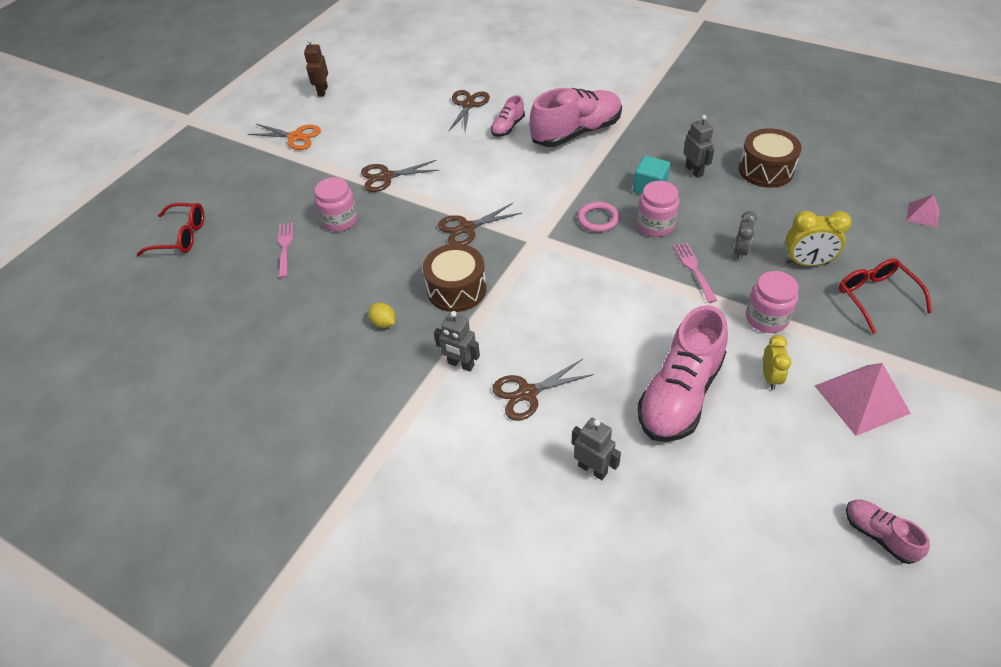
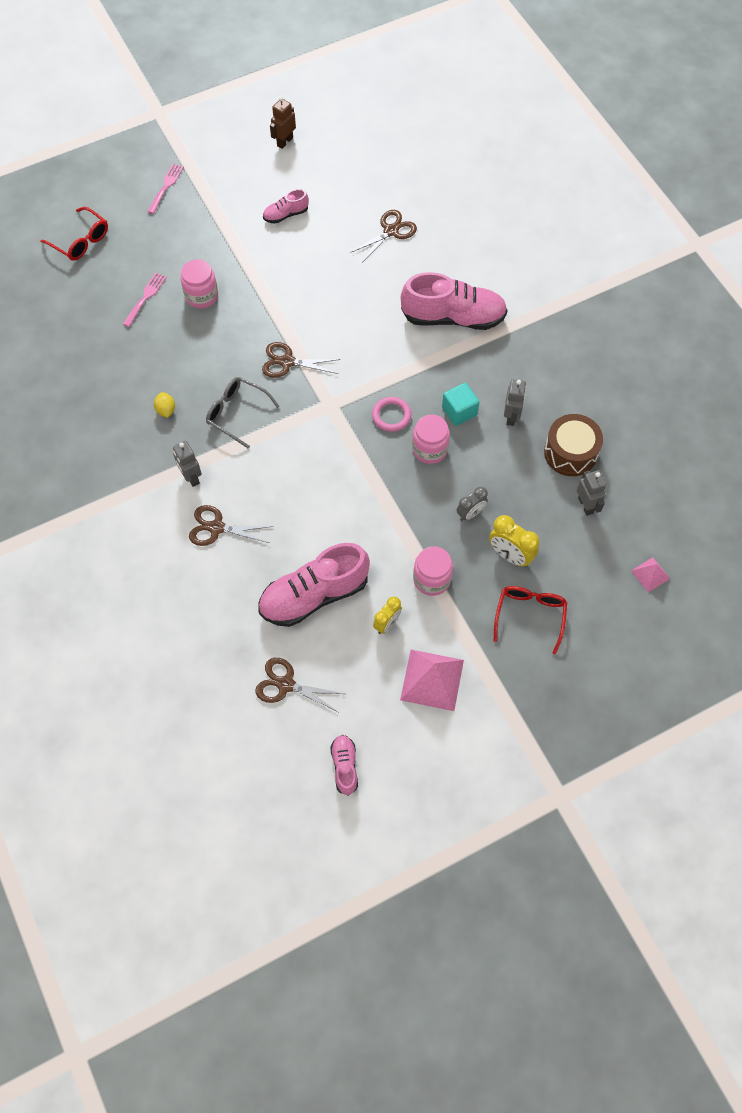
camera: 30 degrees right, 15 degrees up
orange scissors [248,124,321,150] -> none
brown scissors [361,160,440,192] -> brown scissors moved to [255,658,344,712]
brown drum [423,244,487,312] -> grey glasses [206,377,280,449]
pink shoe [491,95,525,137] -> pink shoe moved to [263,189,309,224]
grey robot [572,418,621,480] -> grey robot moved to [577,470,606,516]
pink fork [673,242,717,303] -> pink fork moved to [147,163,184,214]

